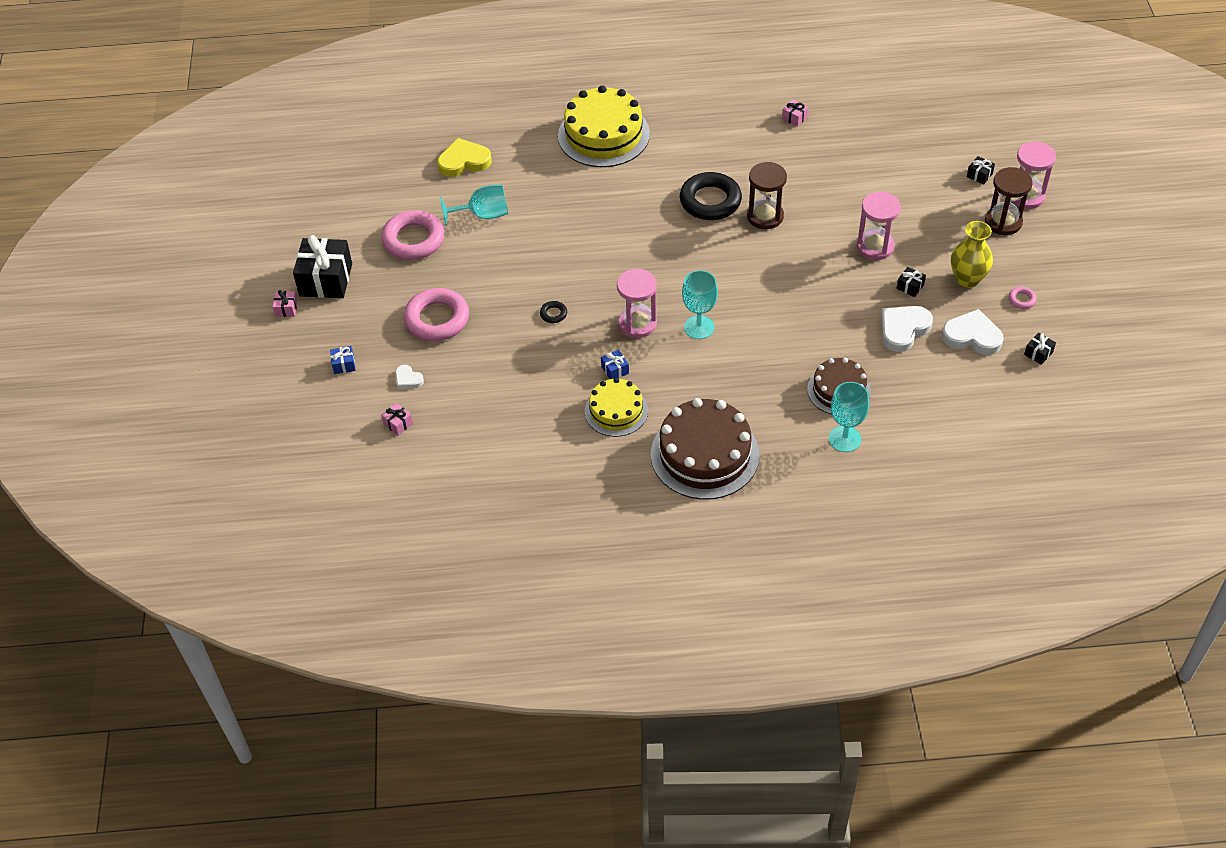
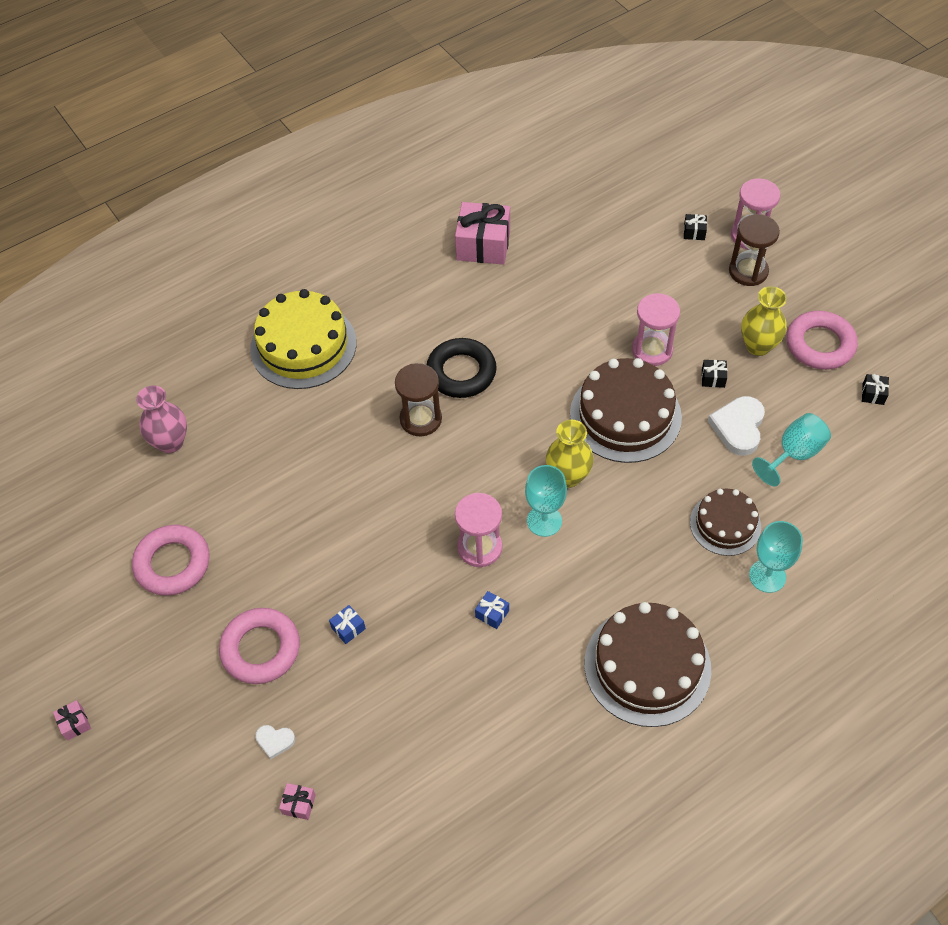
camera: 30 degrees left, 5 degrees up
black gift [293,235,352,298] -> none
blue gift [330,346,356,374] -> blue gift moved to [329,605,366,644]
yellow heart [437,138,492,177] -> pink vase [136,385,187,453]
turquoise goblet [440,184,508,226] -> turquoise goblet moved to [752,413,831,486]
black ring [540,301,567,323] -> none
yellow cake [585,378,648,437] -> none
brown hourglass [747,162,787,229] -> brown hourglass moved to [395,363,442,436]
pink gift [782,100,808,127] -> pink gift [455,202,510,265], size x2.32
white heart [942,309,1004,355] -> none
pink ring [1008,287,1037,309] -> pink ring [786,311,858,370], size x2.38
none -> yellow vase [546,420,594,488]
none -> brown cake [570,358,682,463]

